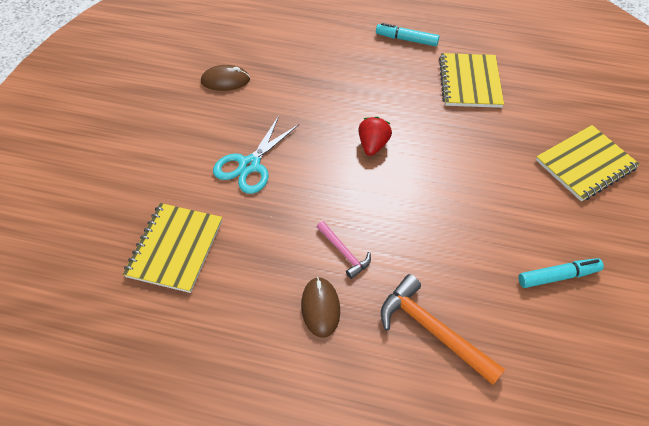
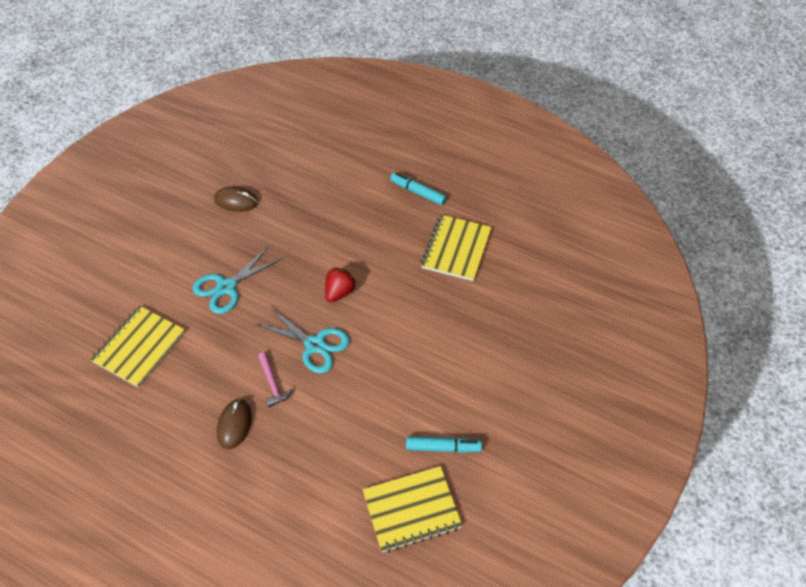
camera: 15 degrees right, 0 degrees up
orange hammer [381,274,505,385] -> none
yellow notebook [536,125,640,202] -> yellow notebook moved to [363,466,463,552]
none -> turquoise scissors [256,306,350,373]

